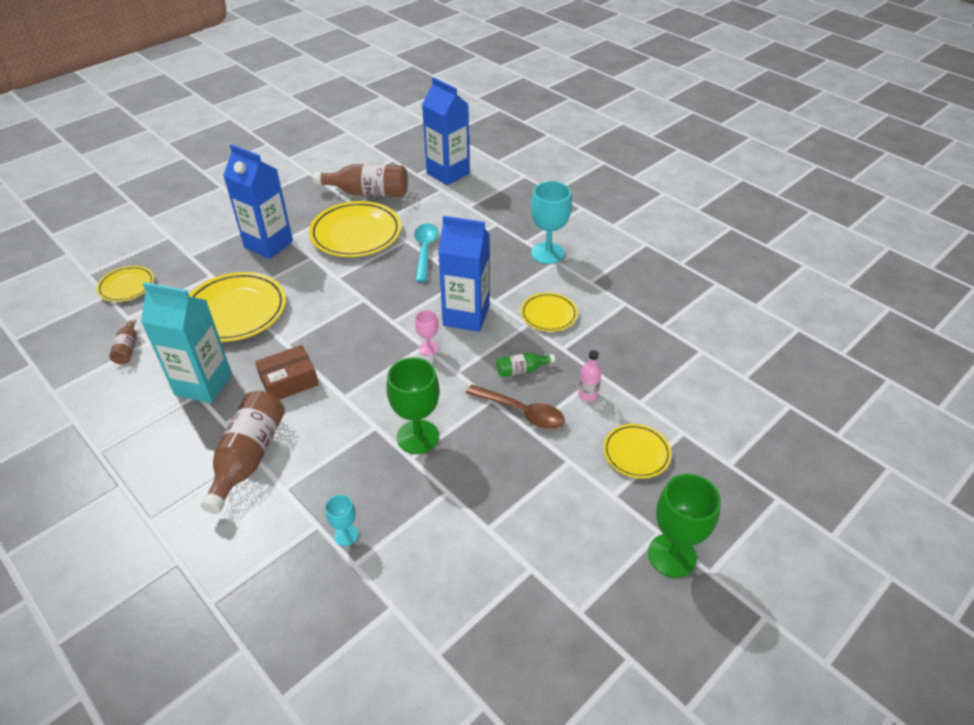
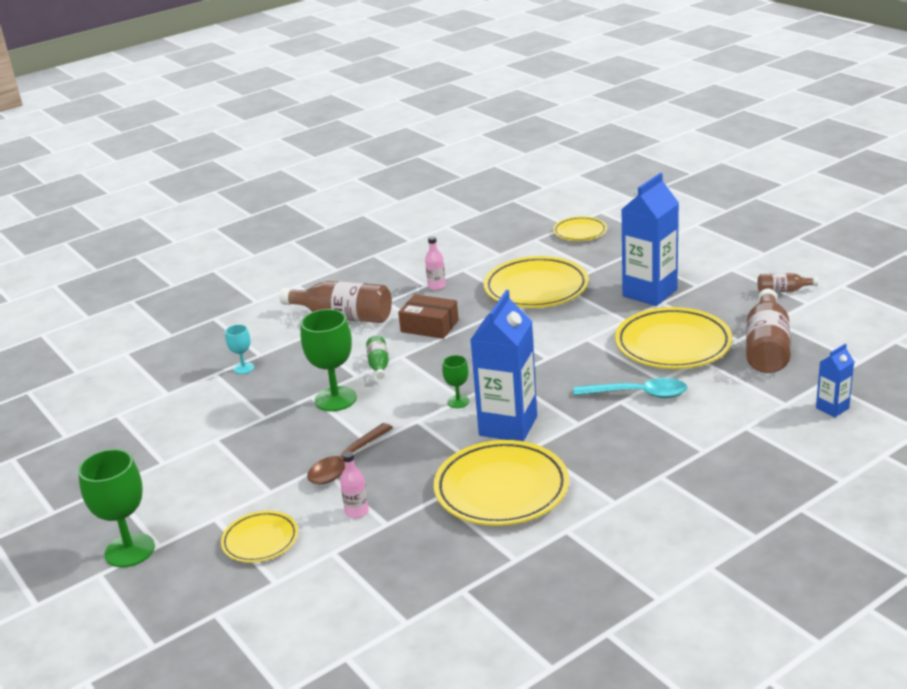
camera: 100 degrees right, 15 degrees down
brown bottle [109,317,137,364] -> brown bottle moved to [758,273,818,293]
turquoise carton [141,282,232,403] -> pink bottle [425,236,446,290]
brown box [255,345,319,400] -> brown box turned 45 degrees counterclockwise [398,294,459,339]
pink goblet [415,310,439,356] -> green goblet [442,355,469,408]
blue carton [422,77,470,185] -> blue carton [816,344,854,418], size x0.49
green bottle [496,353,555,377] -> green bottle moved to [366,336,388,379]
yellow plate [521,293,578,332] -> yellow plate [434,440,569,526], size x1.81
turquoise goblet [531,181,572,264] -> none

